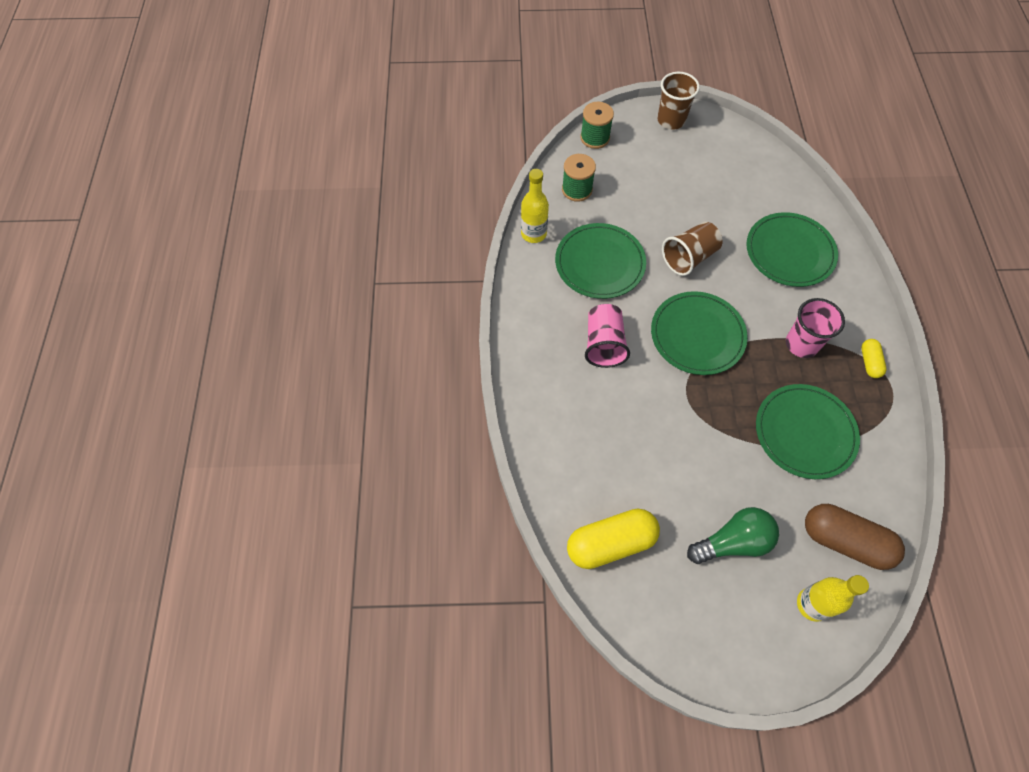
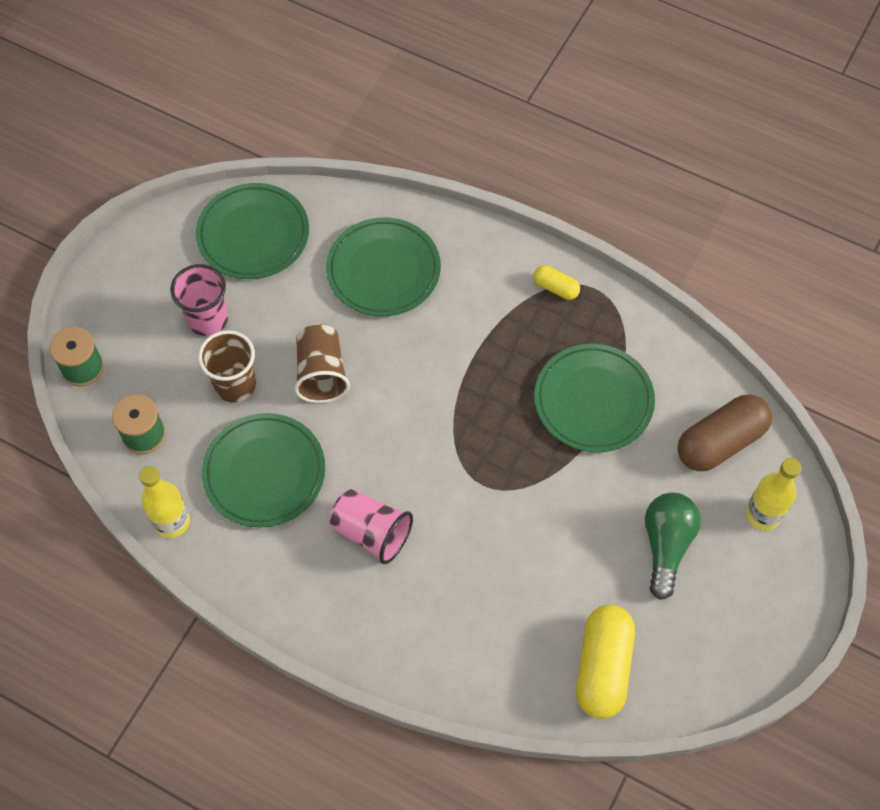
camera: 60 degrees left, 0 degrees up
green plate [651,291,748,375] -> green plate moved to [196,183,309,279]
brown cup [657,72,700,130] -> brown cup moved to [198,330,256,402]
pink cup [786,298,845,358] -> pink cup moved to [170,264,228,336]

